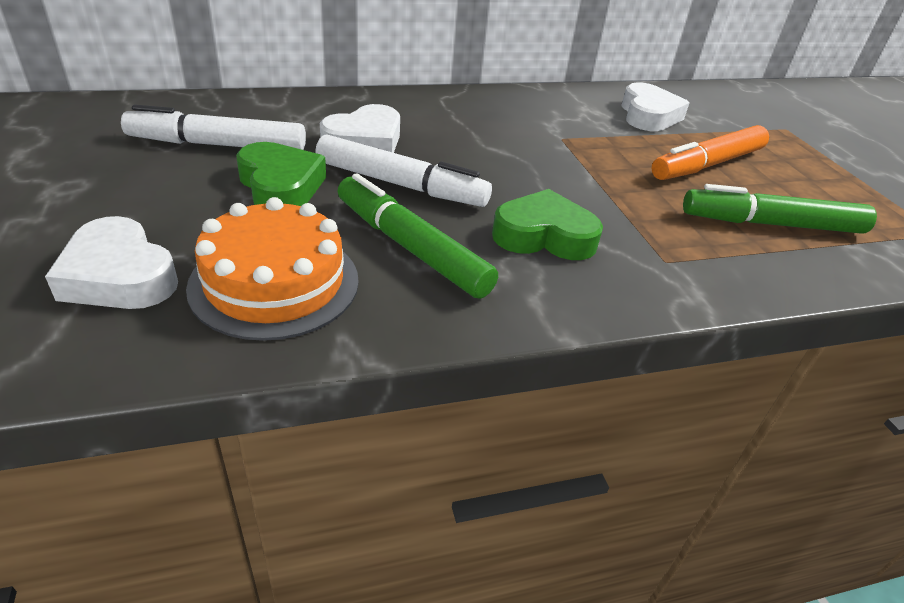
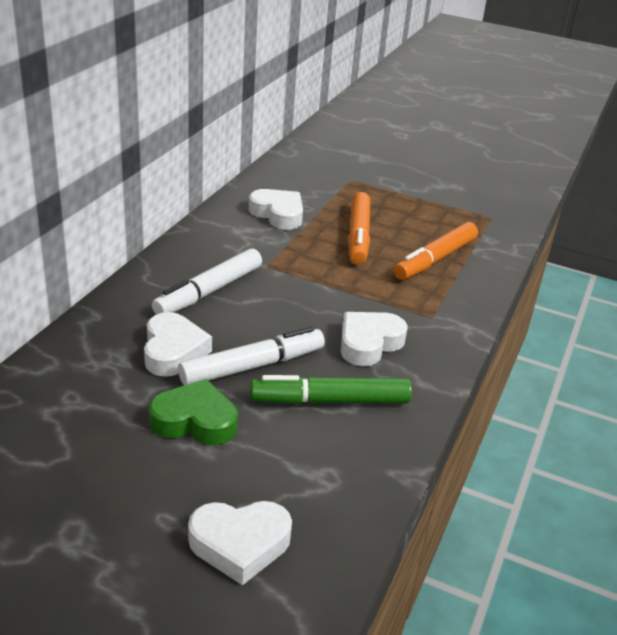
camera: 50 degrees left, 5 degrees down
white marker [121,105,306,150] -> white marker moved to [152,248,262,315]
orange cake [186,197,359,341] -> none
green heart [492,189,603,260] -> white heart [341,312,408,366]
green marker [683,184,877,234] -> orange marker [394,222,478,280]

